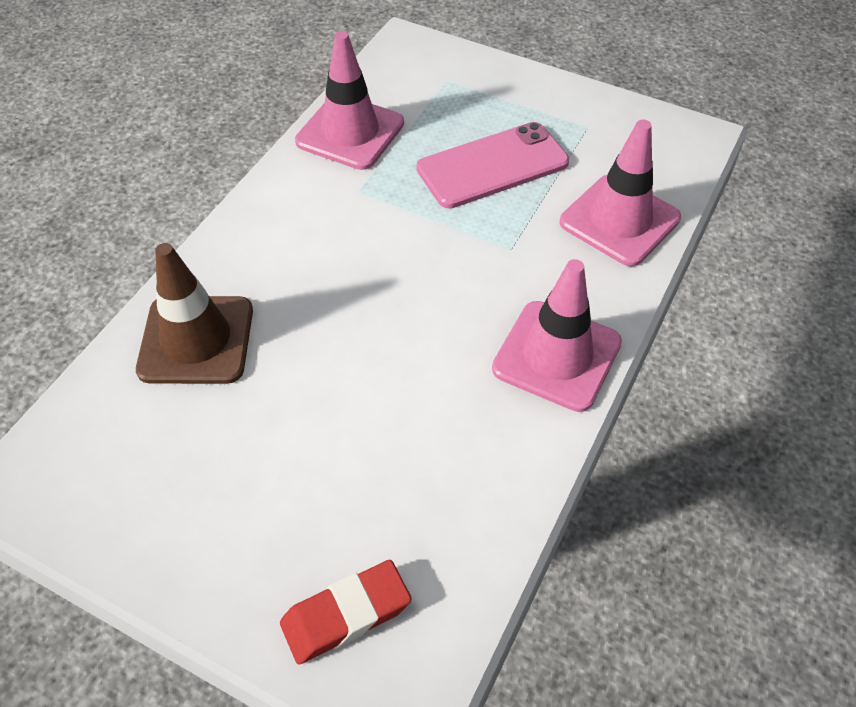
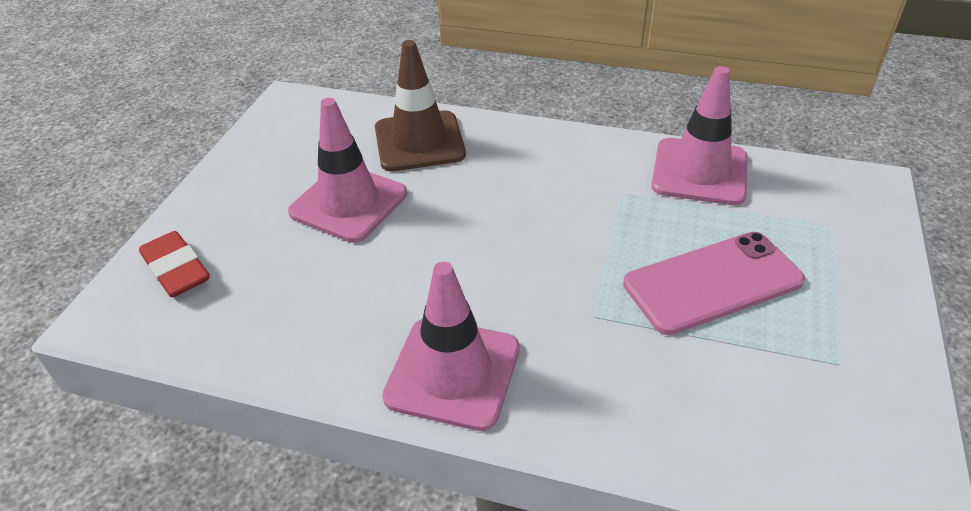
camera: 80 degrees right, 10 degrees down
pink phone [417,122,569,209] -> pink phone turned 75 degrees counterclockwise [623,232,805,335]
pink traffic cone [560,120,681,266] -> pink traffic cone moved to [288,98,407,243]

